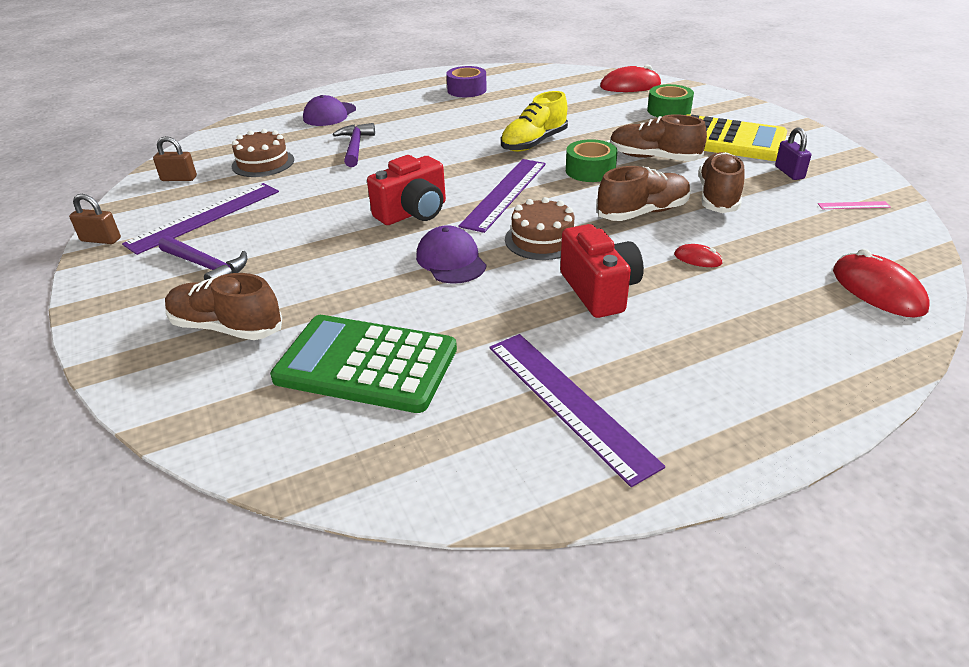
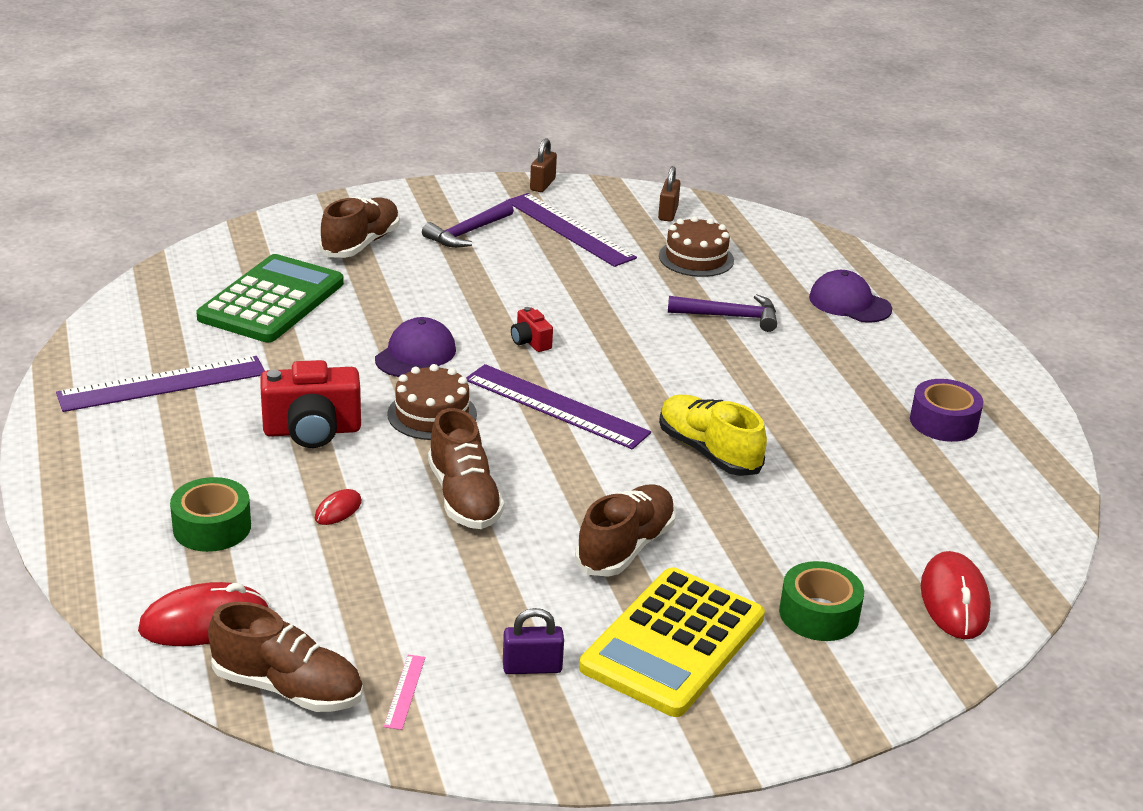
camera: 95 degrees right, 5 degrees down
red camera [367,155,446,225] -> red camera [511,307,553,352], size x0.51
purple cap [416,225,487,284] -> purple cap turned 45 degrees counterclockwise [375,317,456,377]
green tape [566,139,618,182] -> green tape moved to [170,477,251,552]
brown shoe [698,152,745,213] -> brown shoe moved to [208,602,363,712]

